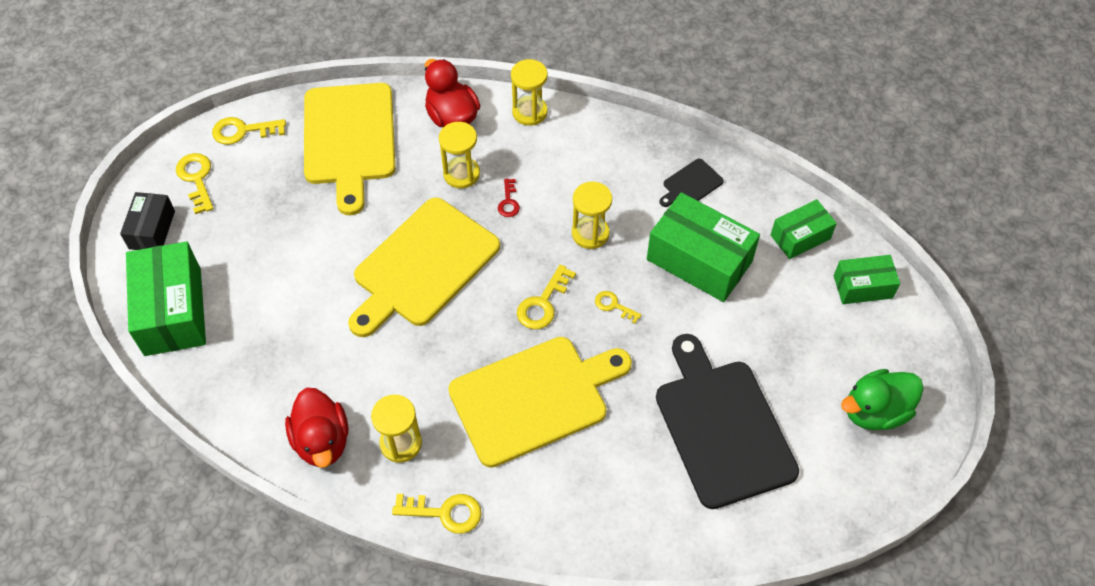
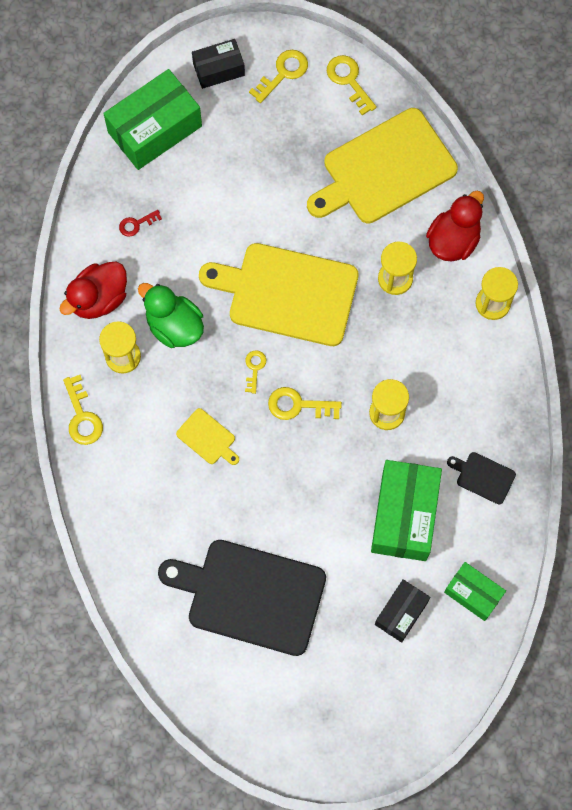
camera: 65 degrees right, 15 degrees up
yellow cutting board [448,337,632,468] -> yellow cutting board [176,408,239,465], size x0.42
red key [498,179,520,217] -> red key moved to [119,210,162,237]
yellow key [595,291,642,324] -> yellow key moved to [245,350,266,394]
black cutting board [656,334,799,509] -> black cutting board turned 120 degrees counterclockwise [158,540,326,656]
green box [834,255,900,304] -> none
green duck [841,369,924,430] -> green duck moved to [138,283,204,348]
none -> black box [375,579,431,643]

